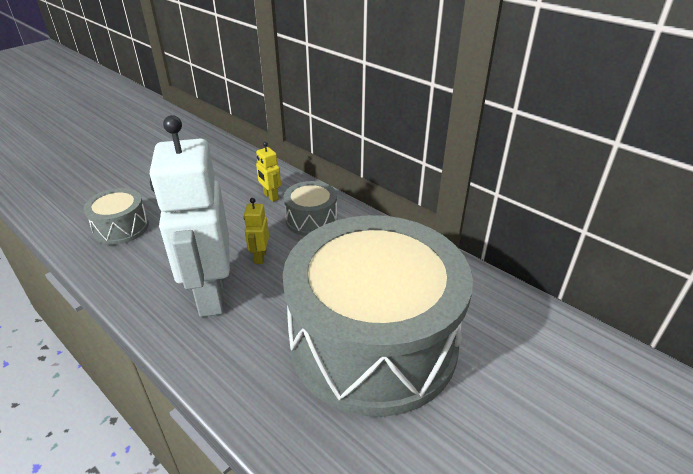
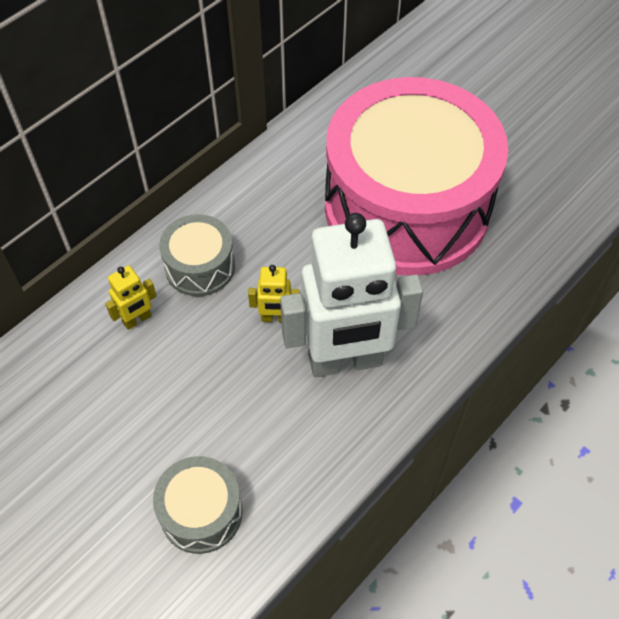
camera: 90 degrees left, 20 degrees up
grey drum [283,215,473,417] -> pink drum [325,77,508,275]

